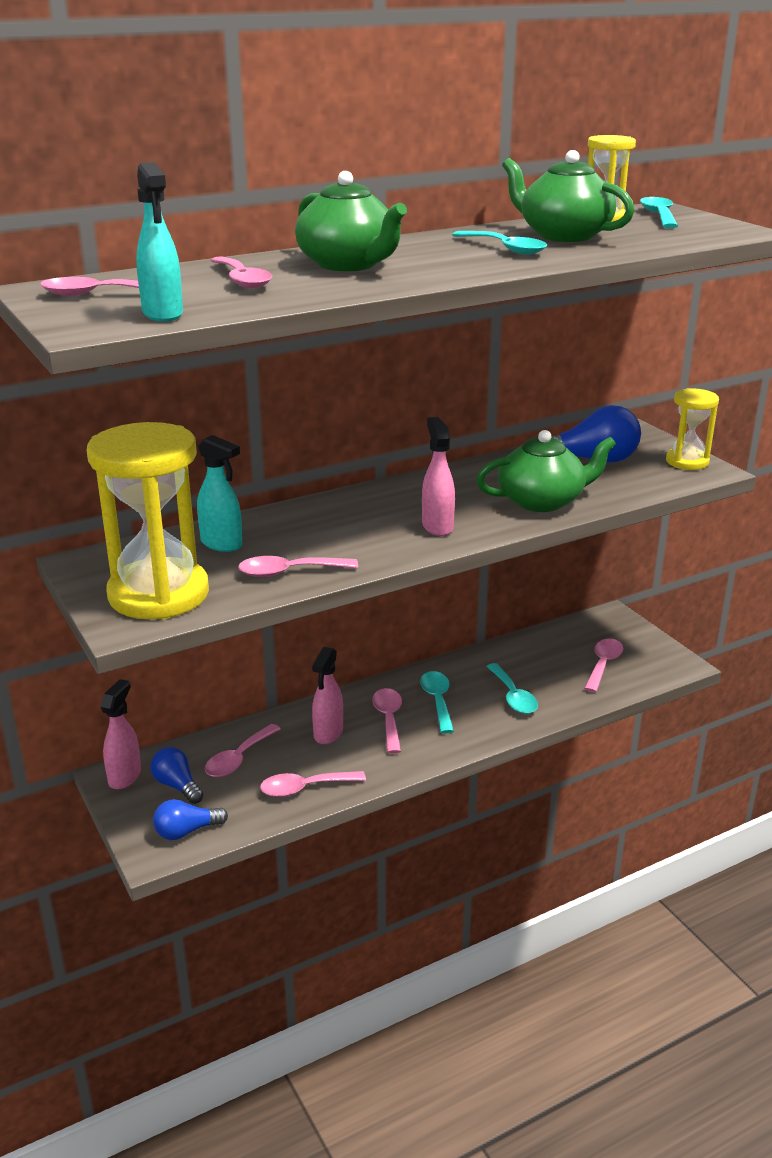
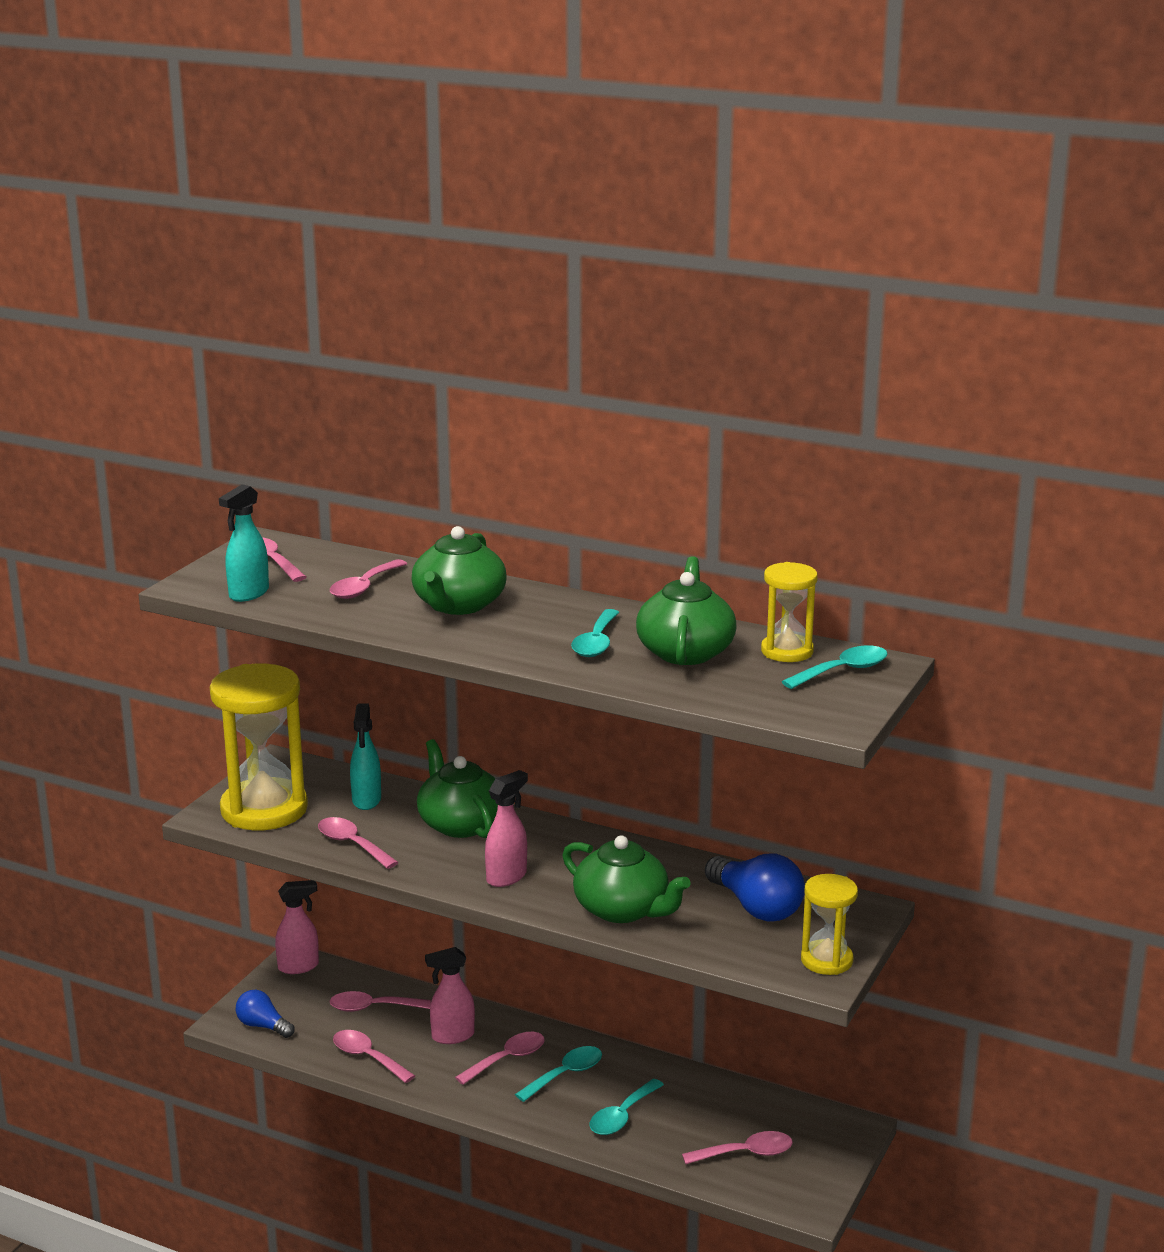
camera: 55 degrees right, 5 degrees down
blue light bulb [151,747,203,804] -> none
none -> green teapot [417,739,498,838]

